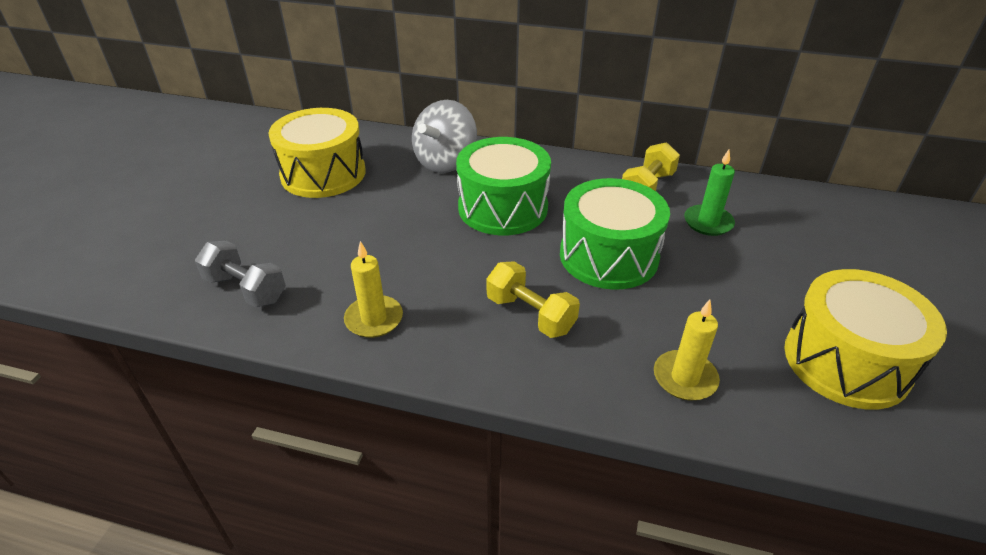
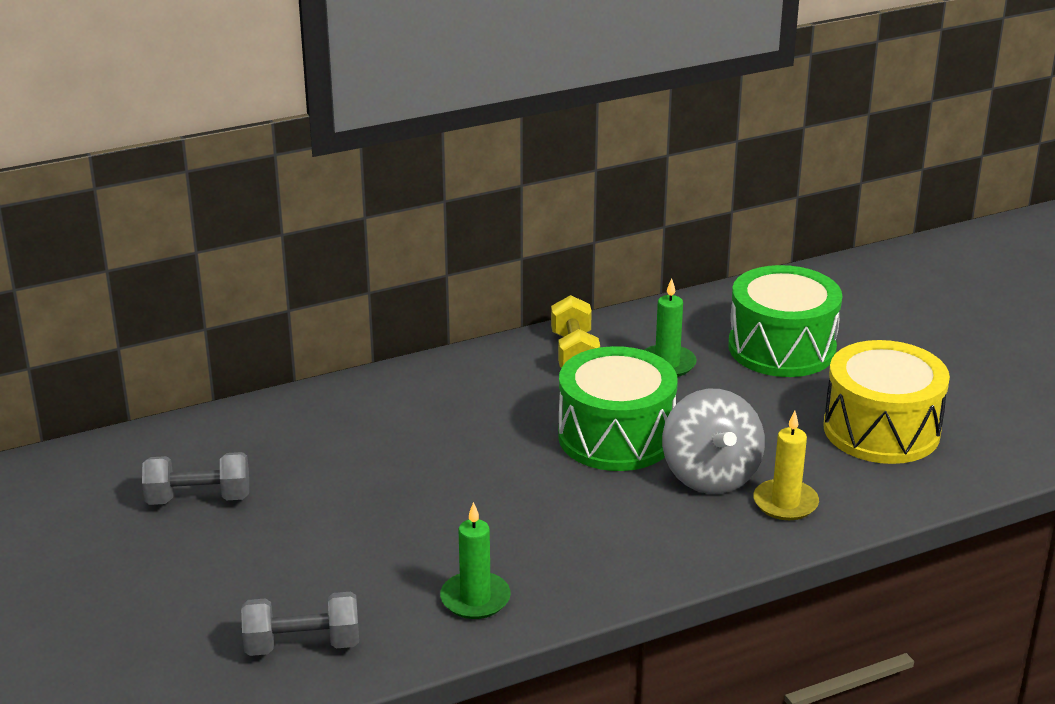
camera: 40 degrees left, 10 degrees down
yellow drum [268,108,366,198] -> grey dumbbell [142,452,249,505]
yellow candle [344,241,403,338] -> green candle [440,502,511,619]
grey spinning top [412,100,477,173] -> grey spinning top moved to [662,389,765,494]
green drum [456,137,551,235] -> green drum moved to [728,265,842,377]
yellow dumbbell [487,261,580,338] -> none

